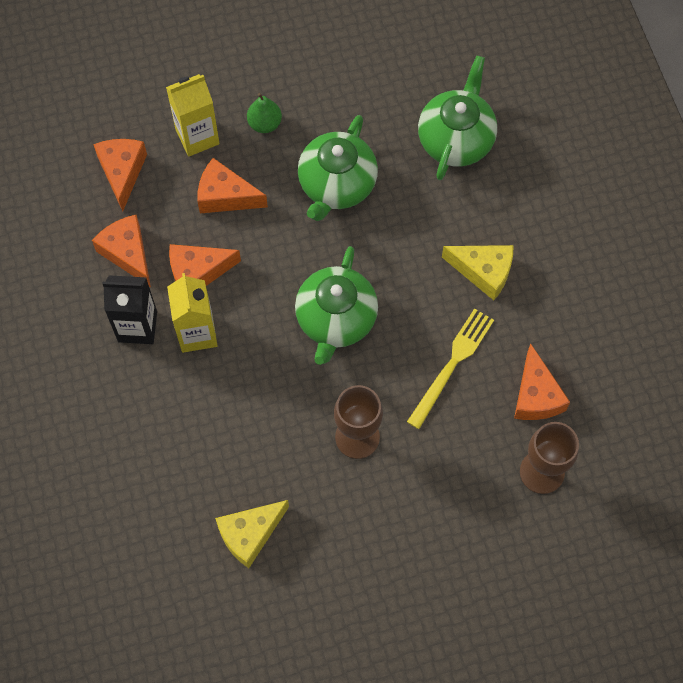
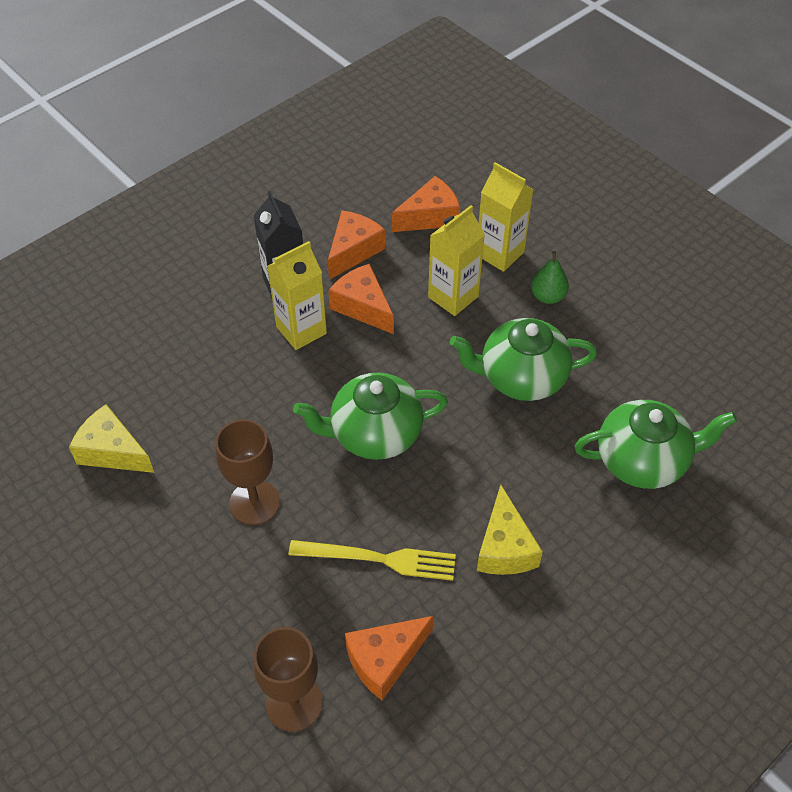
camera: 65 degrees right, 15 degrees down
orange cheese [197,158,268,213] -> yellow carton [428,205,485,316]

